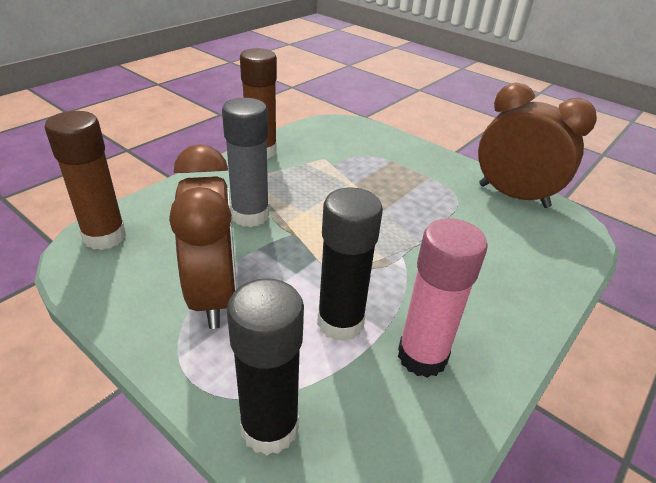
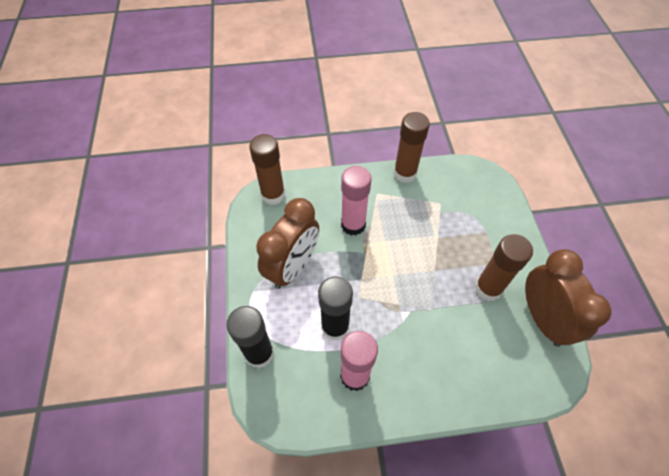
camera: 45 degrees right, 20 degrees up
grey glue stick [222,98,269,227] -> pink glue stick [341,166,372,235]
none -> brown glue stick [475,234,533,301]

